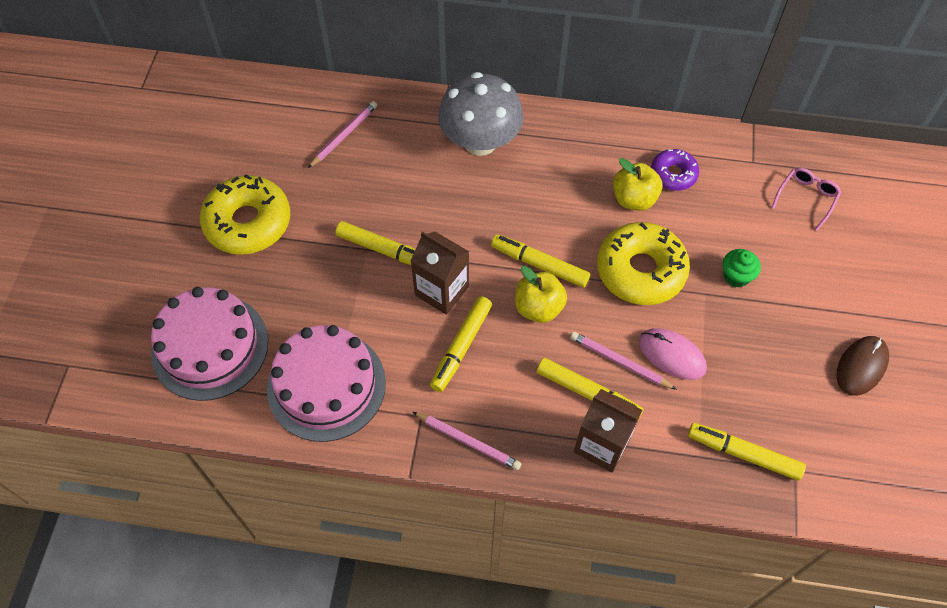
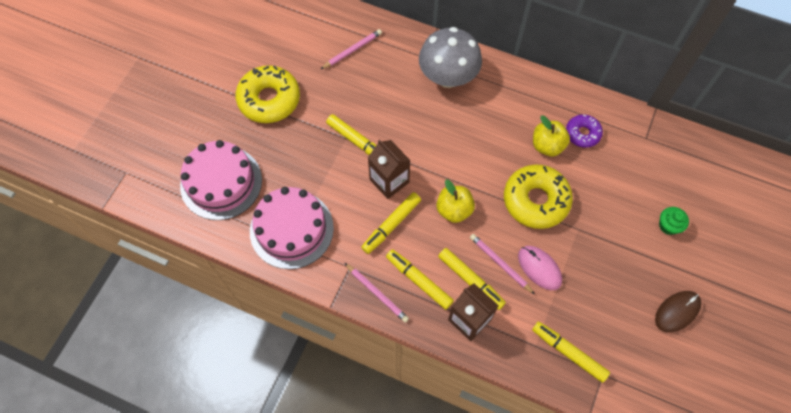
camera: 15 degrees right, 5 degrees up
yellow marker [491,234,590,287] -> yellow marker moved to [386,249,454,310]
green cupcake [723,249,761,287] -> green cupcake moved to [659,207,689,235]
pink glasses [772,168,841,231] -> none

